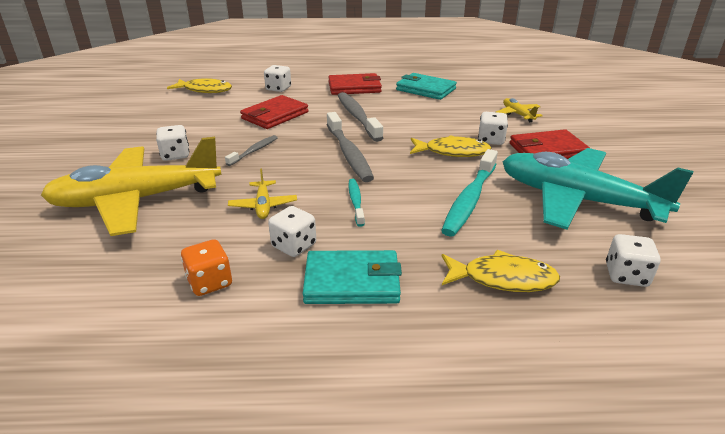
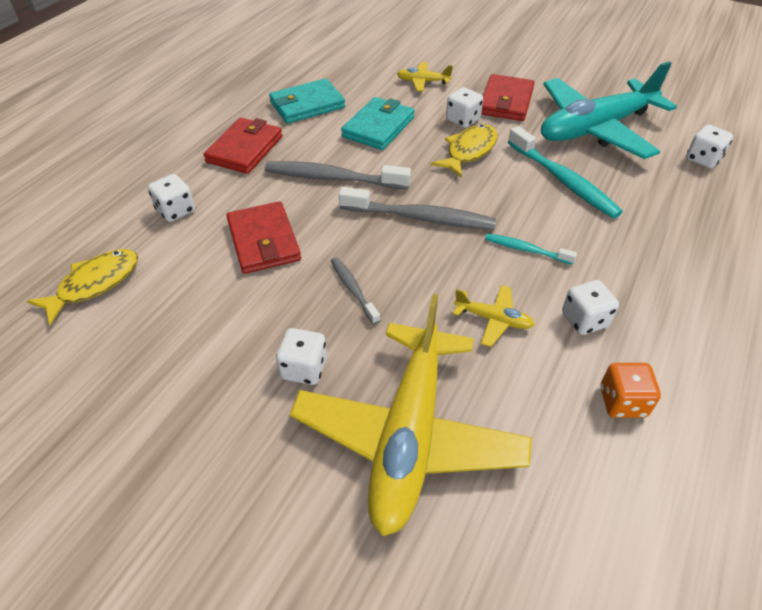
camera: 60 degrees left, 15 degrees up
turquoise wallet [303,250,402,304] -> turquoise wallet moved to [341,97,415,150]
yellow fish [442,250,560,292] -> none

